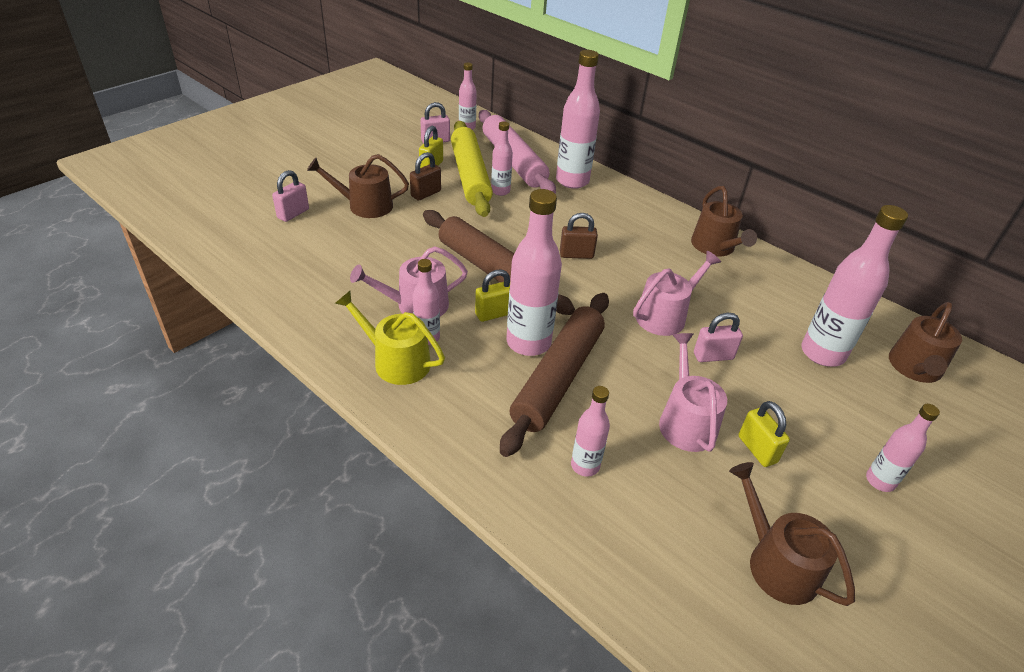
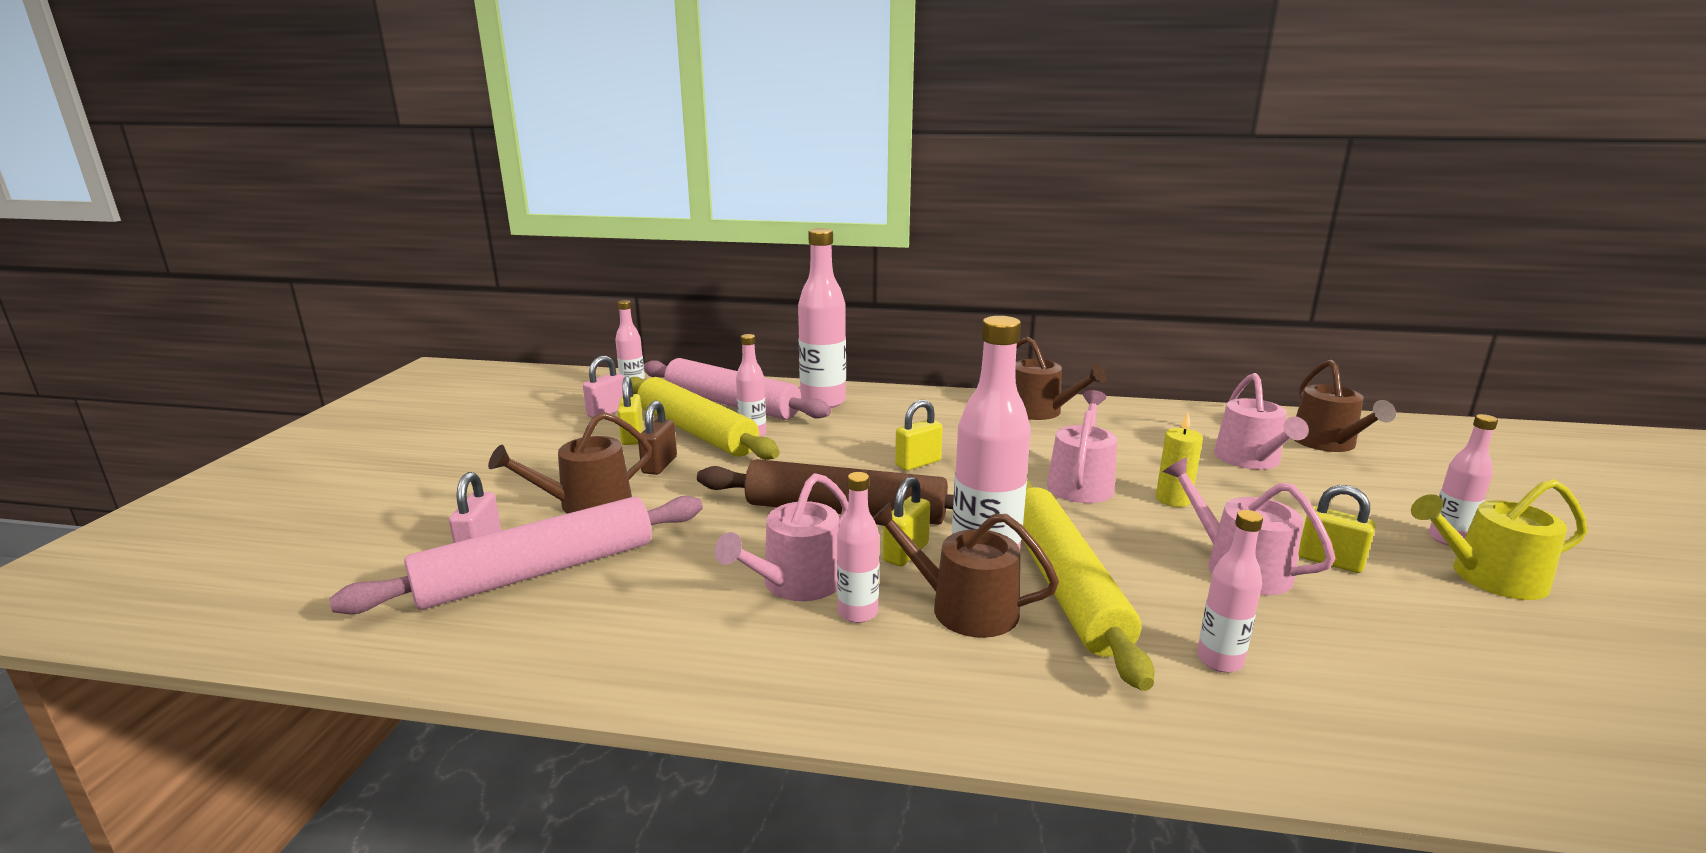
camera: 30 degrees left, 20 degrees down
yellow watering can [335,291,445,385] -> yellow watering can moved to [1411,479,1588,600]
brown rolling pin [500,293,609,457] -> yellow rolling pin [1022,480,1154,691]
brown padlock [560,213,598,259] -> yellow padlock [895,400,943,471]
pink padlock [694,313,743,362] -> yellow candle [1156,413,1203,507]
brown watering can [729,462,855,606] -> brown watering can moved to [873,502,1059,638]
pink bottle [801,205,908,367] -> pink watering can [1214,373,1309,470]
none -> pink rolling pin [329,496,703,614]

